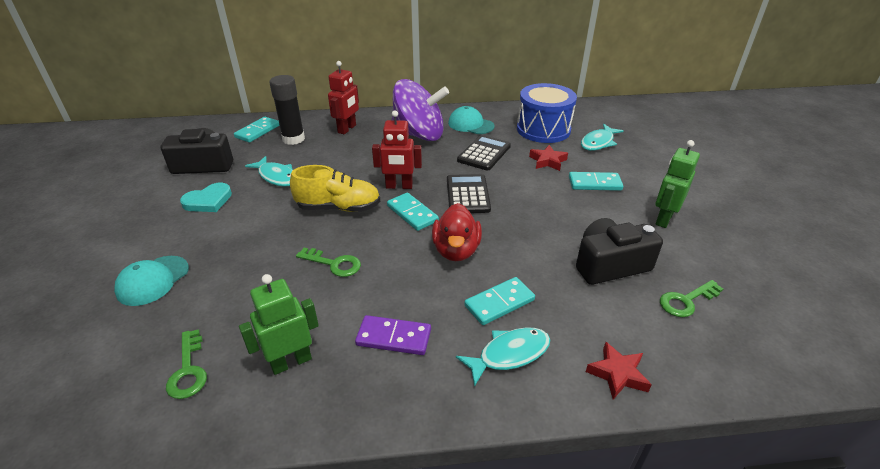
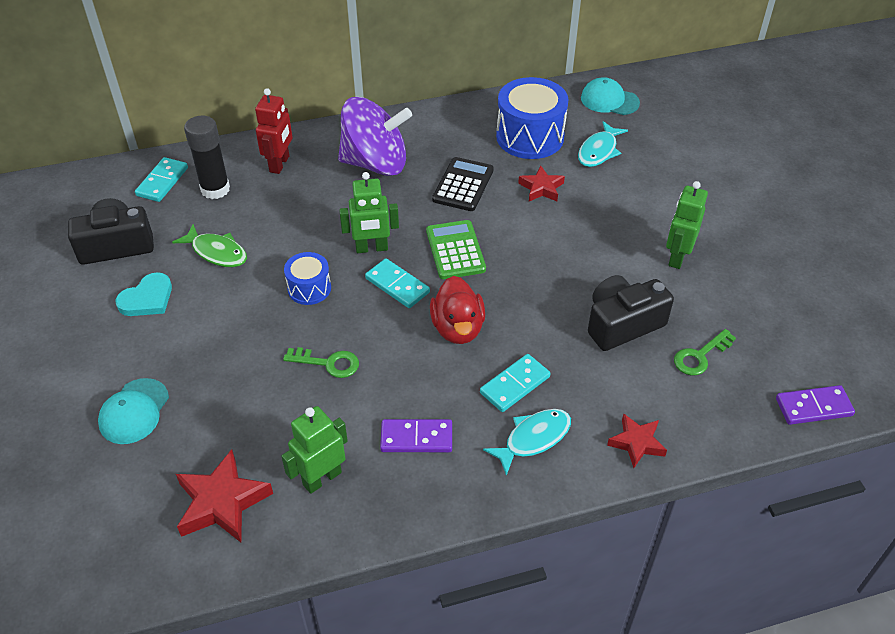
camera: 10 degrees left, 10 degrees up
green key [166,329,207,399] -> red star [176,449,273,542]
turquoise fish [245,156,293,187] -> green fish [172,224,247,267]
yellow shoe [290,165,380,212] -> blue drum [284,252,331,305]
red robot [372,111,422,189] -> green robot [339,172,399,253]
black calculator [447,174,491,213] -> green calculator [426,220,486,279]
turquoise cap [448,106,495,134] -> turquoise cap moved to [581,77,640,115]
turquoise domino [569,172,623,191] -> none
none -> purple domino [776,385,855,425]

